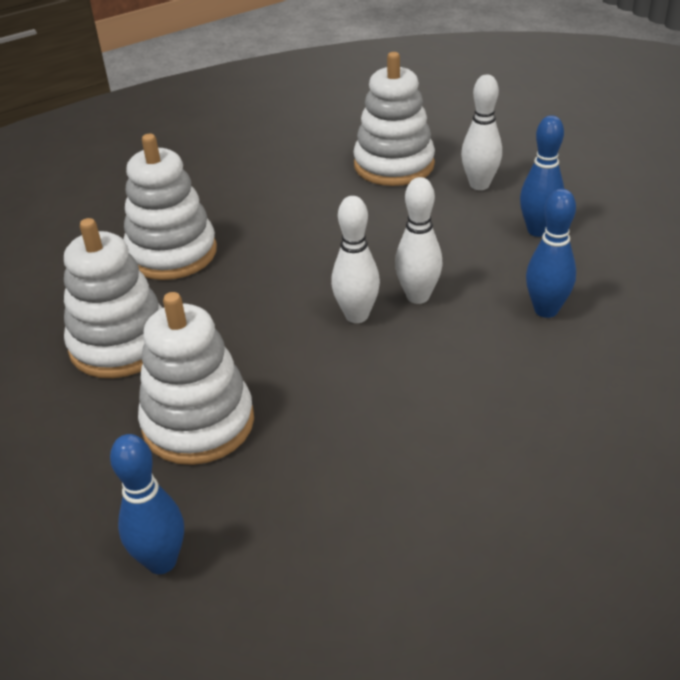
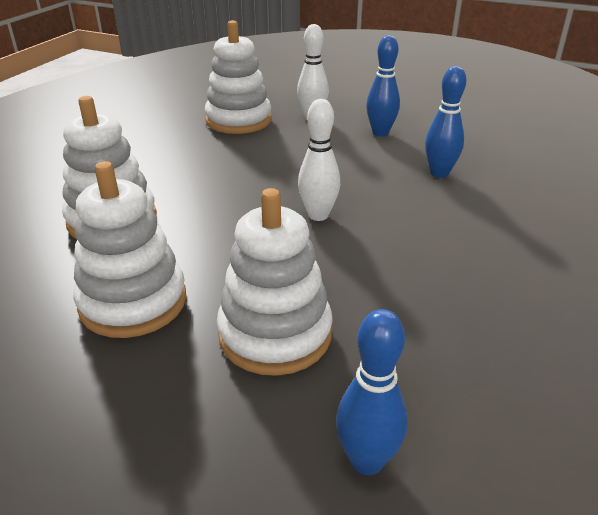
camera: 35 degrees left, 5 degrees down
white bowling pin [395,177,443,304] -> none

